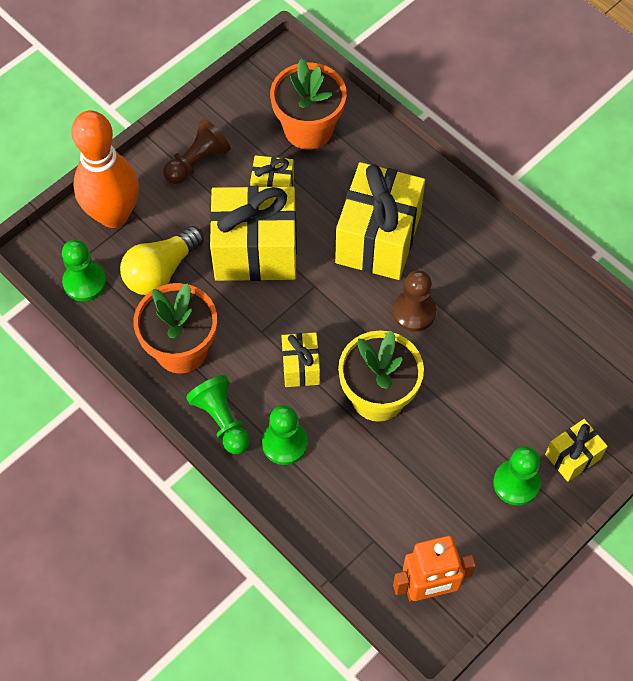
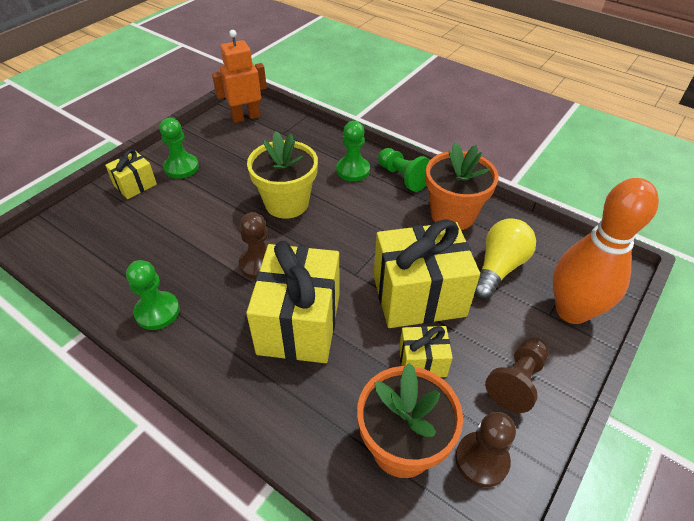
camera: 170 degrees right, 15 degrees down
green pawn [62,240,106,301] -> green pawn moved to [126,260,180,330]
yellow gift [282,332,320,387] -> none
none -> brown pawn [455,412,516,487]

